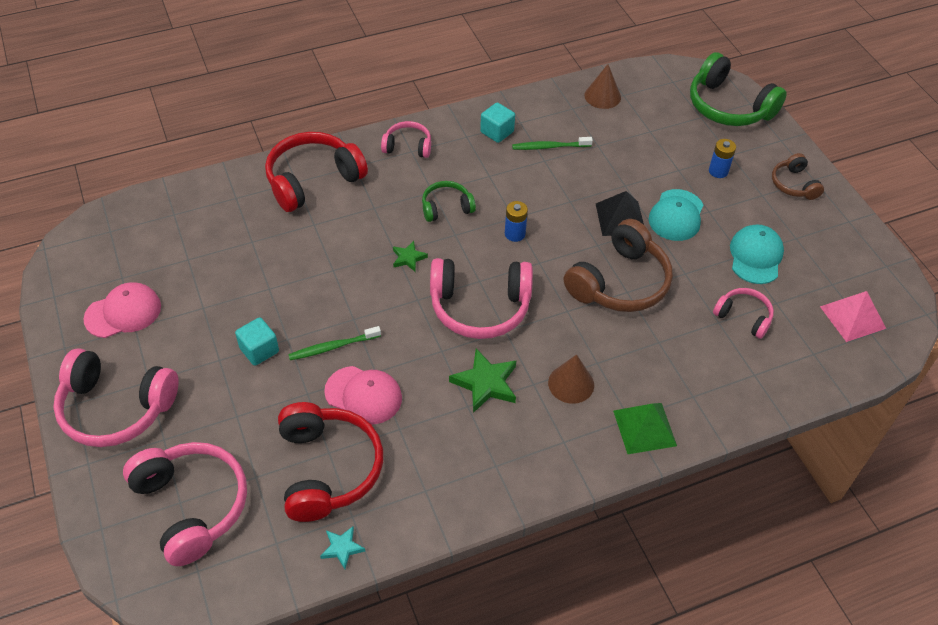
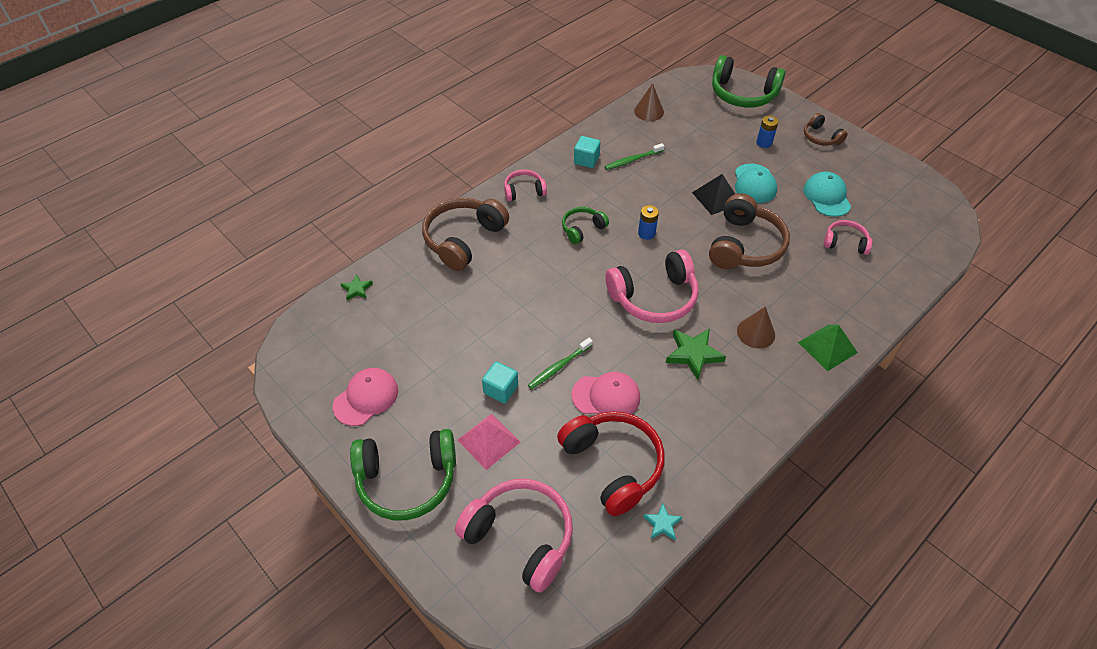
camera: 20 degrees left, 0 degrees up
pink headphones [53,348,179,447] -> green headphones [350,429,456,520]
red headphones [265,132,368,212] -> brown headphones [422,198,509,271]
green star [393,241,428,271] -> green star moved to [341,274,373,301]
pink pyramid [820,291,886,342] -> pink pyramid moved to [458,414,521,470]

